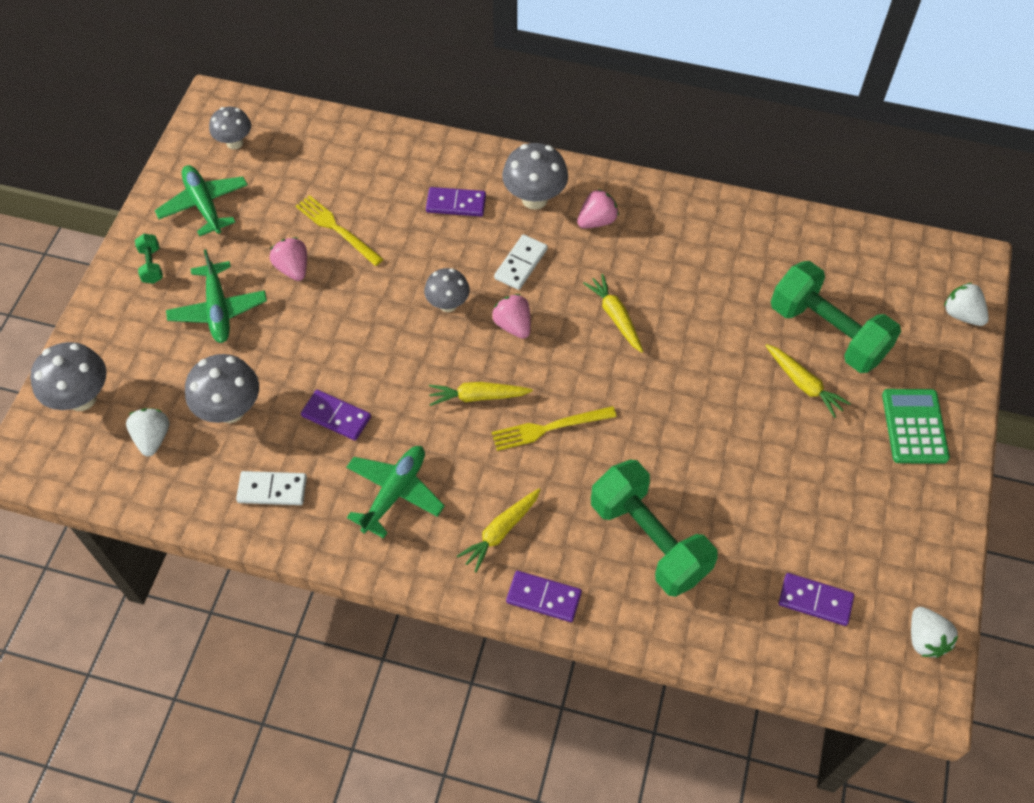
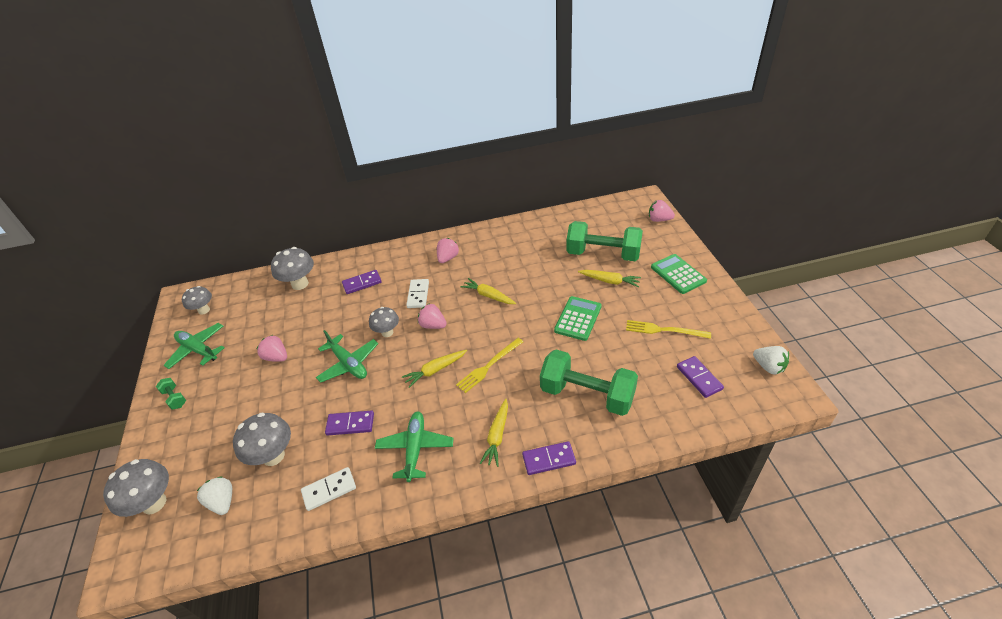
camera: 25 degrees left, 15 degrees down
green plane [166,249,267,343] -> green plane moved to [316,330,378,383]
yellow fork [296,195,383,266] -> yellow fork moved to [626,320,711,339]
grey mushroom [502,143,568,209] -> grey mushroom moved to [271,247,314,290]
purple domino [779,573,854,626] -> purple domino turned 75 degrees clockwise [677,356,724,398]
white strawberry [944,282,989,326] -> pink strawberry [649,200,675,222]
none -> green calculator [554,296,602,341]

